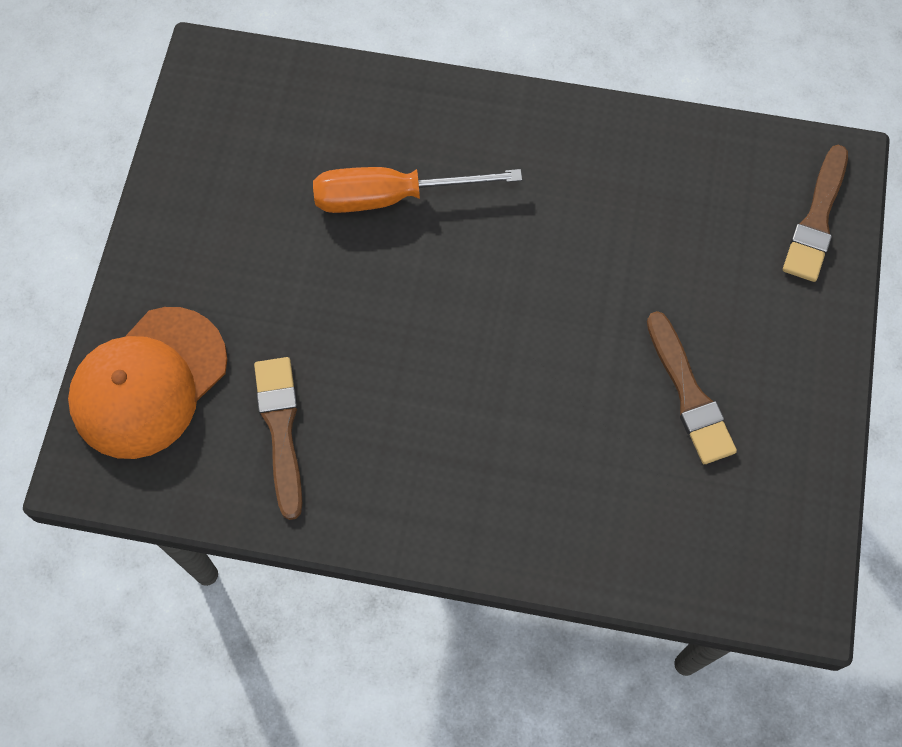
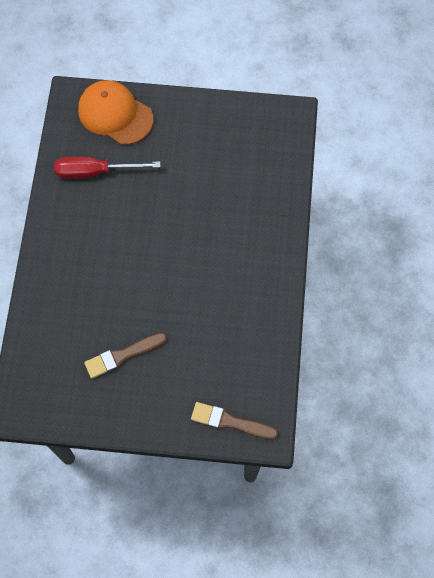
camera: 85 degrees right, 0 degrees up
brown brush [254,357,302,520] -> red screwdriver [54,157,161,179]
orange screwdriver [313,167,522,213] -> none

